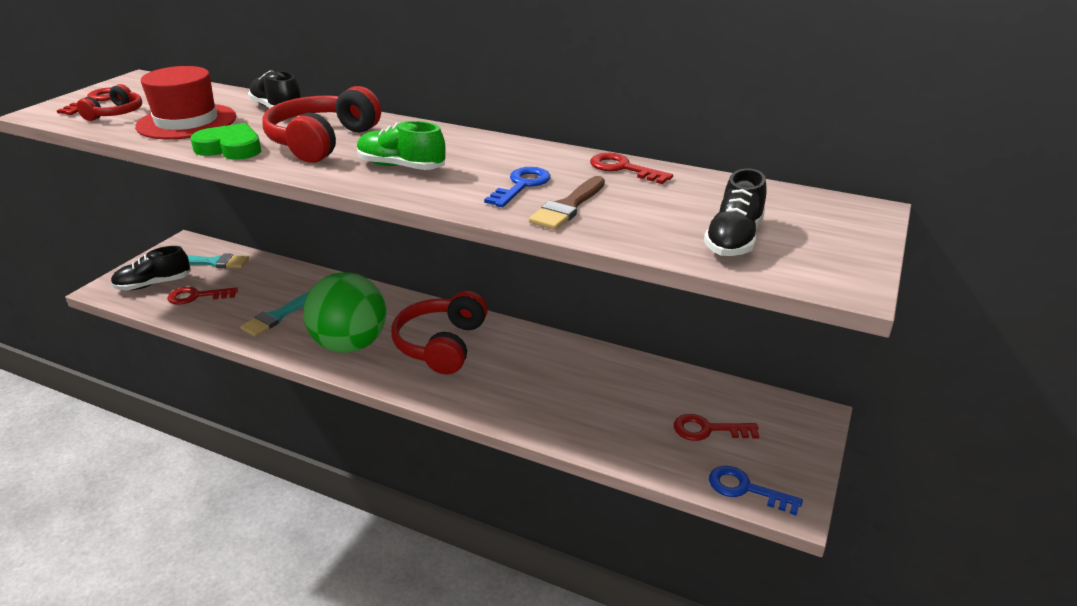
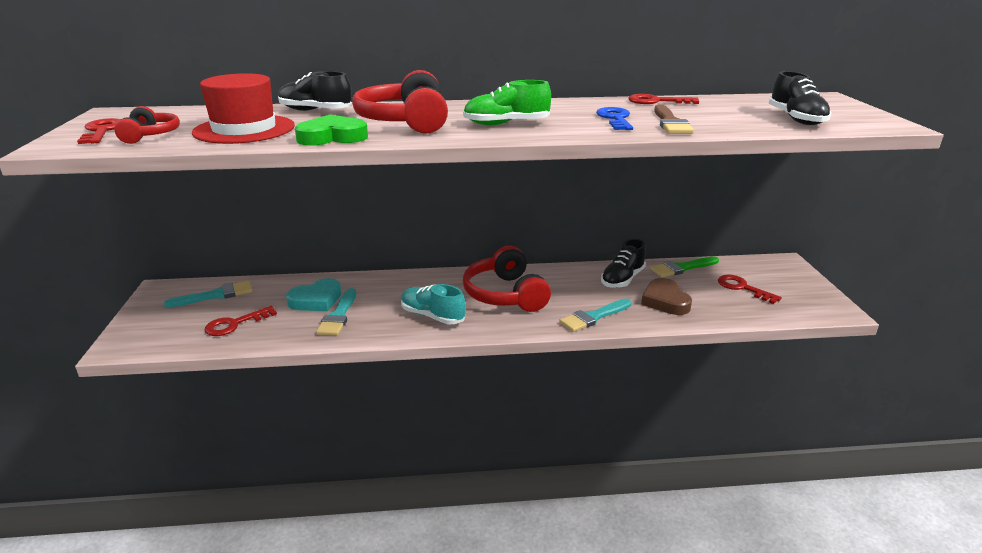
camera: 30 degrees left, 5 degrees down
black shoe [111,246,191,290] -> black shoe moved to [601,239,646,288]
green ball [303,272,386,353] -> turquoise shoe [401,284,466,324]
red key [674,414,759,441] -> red key turned 75 degrees clockwise [718,275,782,304]
blue key [709,466,803,516] -> none
none -> turquoise heart [286,278,342,311]
none -> turquoise brush [559,299,632,332]
none -> brown heart [641,278,692,315]
none -> green brush [651,256,719,277]

